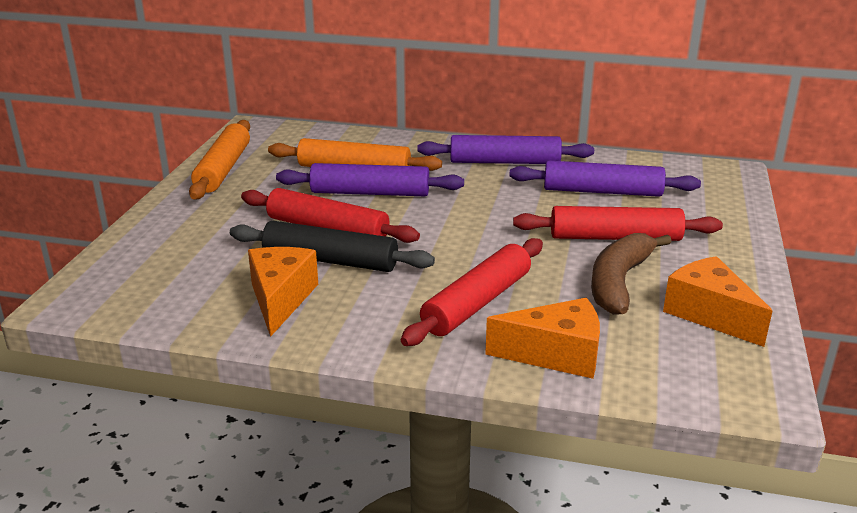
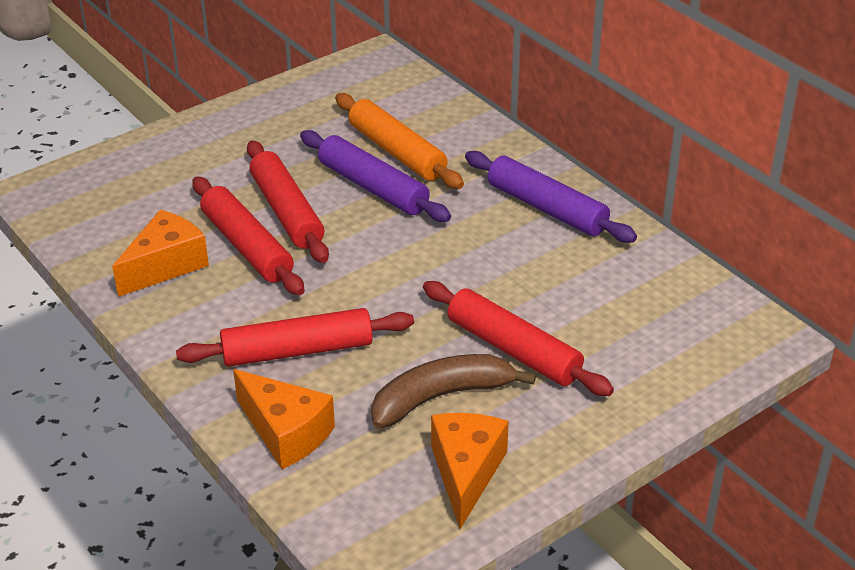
camera: 40 degrees right, 10 degrees up
orange rolling pin [189,120,250,199] -> none
black rolling pin [230,221,435,272] -> red rolling pin [192,177,305,295]
purple rolling pin [509,160,701,197] -> none

